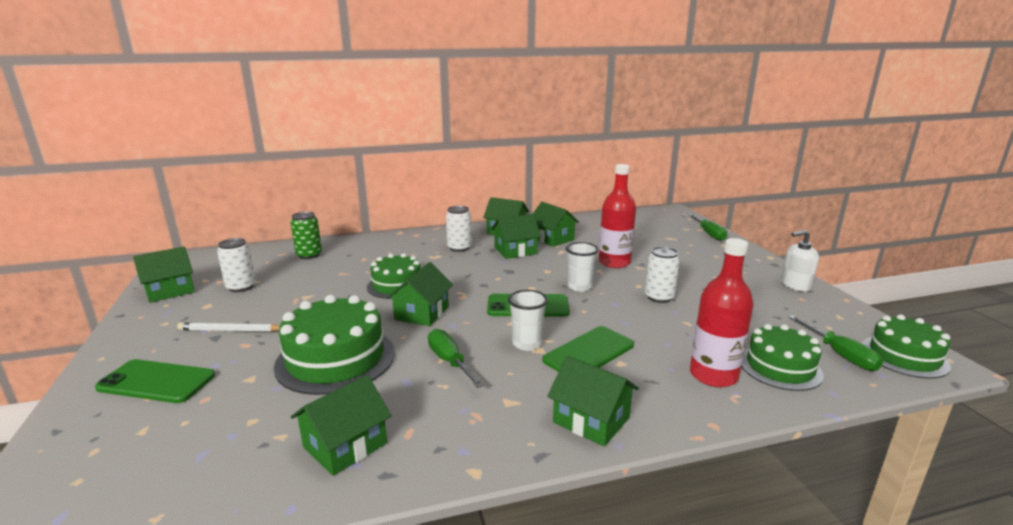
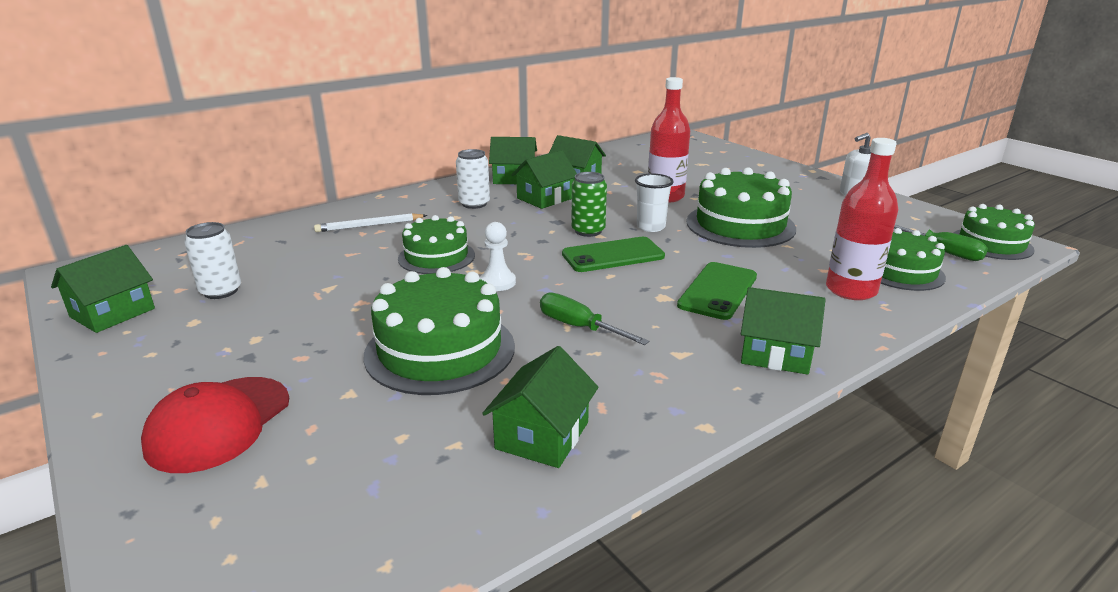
camera: 20 degrees left, 5 degrees up
green phone [95,359,215,403] -> red cap [141,377,289,473]
white pencil [177,322,280,332] -> white pencil moved to [314,213,427,232]
green can [290,212,322,259] -> green can moved to [571,172,607,237]
green house [387,262,453,326] -> white pawn [480,222,516,291]
white cup [508,290,548,351] -> none
white can [645,247,680,303] -> green cake [686,167,796,248]
green screwdriver [688,214,727,241] -> none

